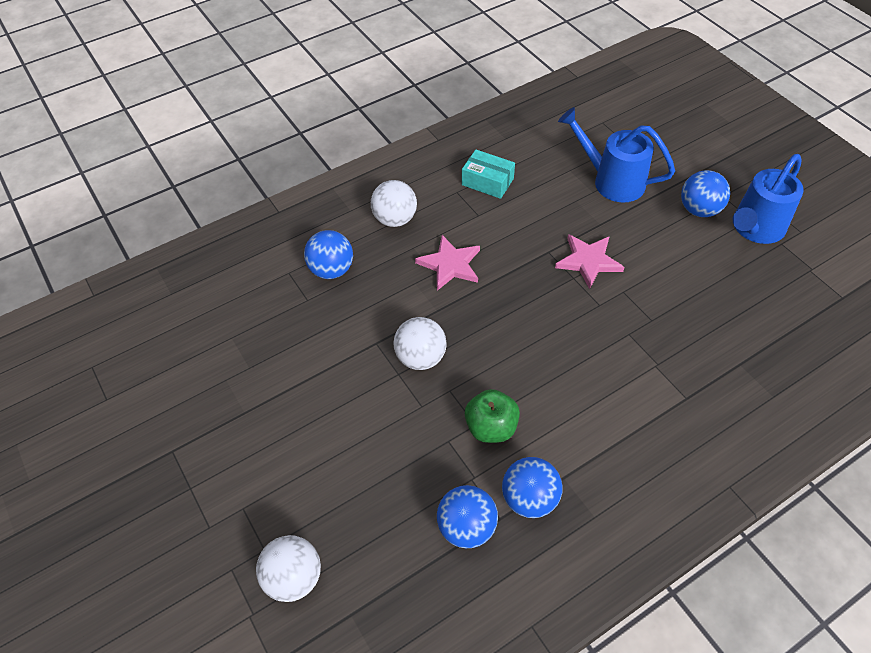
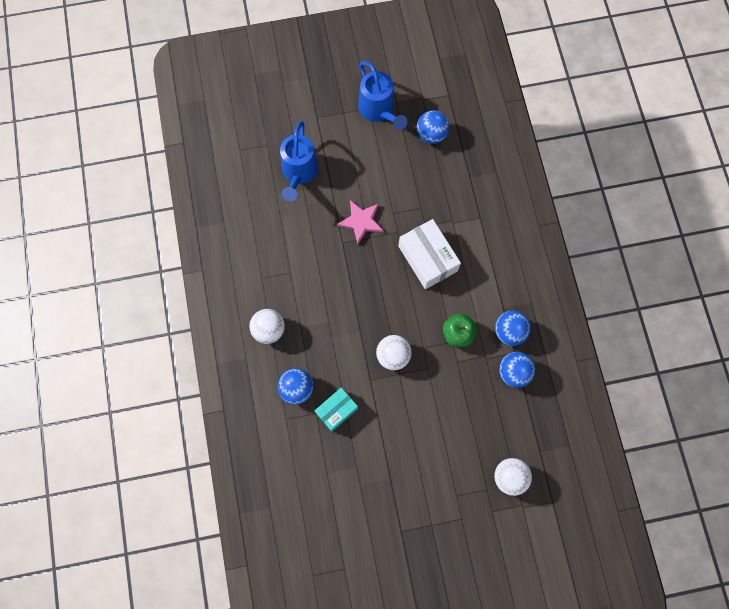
camera: 70 degrees left, 20 degrees up
pink star [415,235,480,291] -> none
turquoise box [462,150,515,199] -> turquoise box moved to [315,387,358,432]
blue watering can [558,107,675,202] -> blue watering can turned 45 degrees counterclockwise [280,121,318,201]
blue ball [681,170,730,217] -> blue ball moved to [417,110,449,144]
none -> white box [398,219,461,289]

